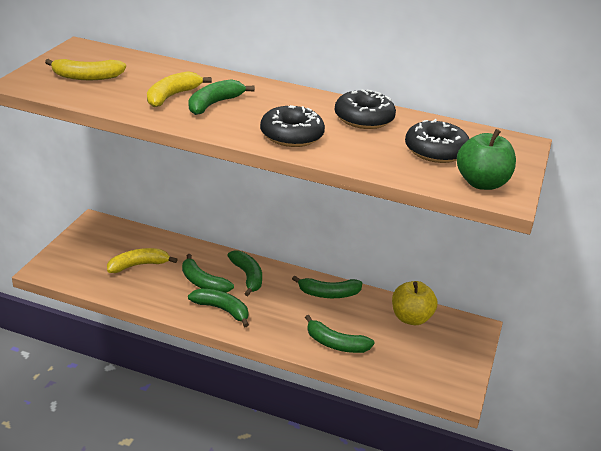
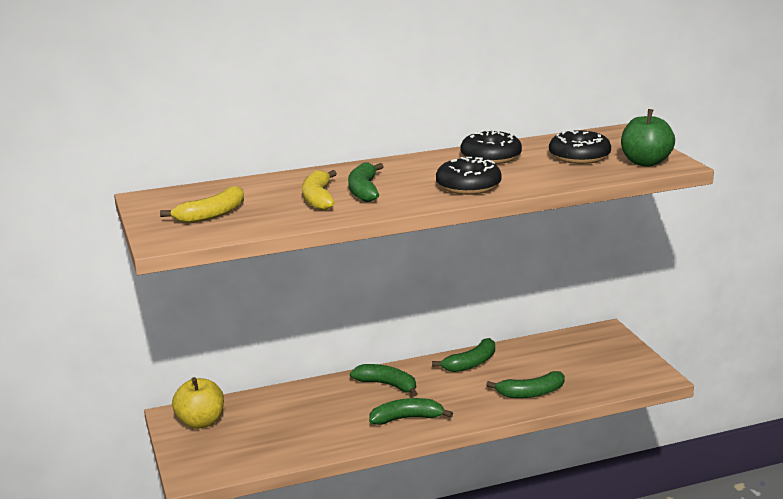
camera: 35 degrees left, 10 degrees down
yellow banana [107,248,178,273] -> none
green banana [182,254,234,293] -> none
yellow apple [392,281,437,325] -> yellow apple moved to [172,377,224,429]

